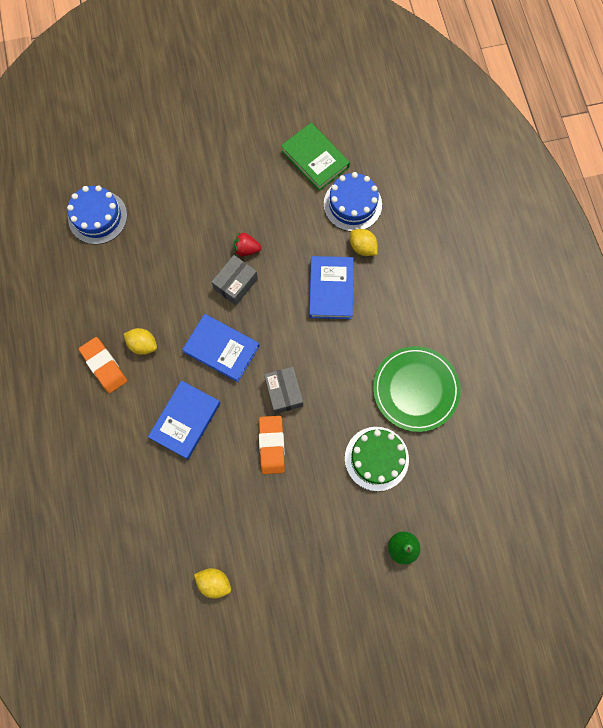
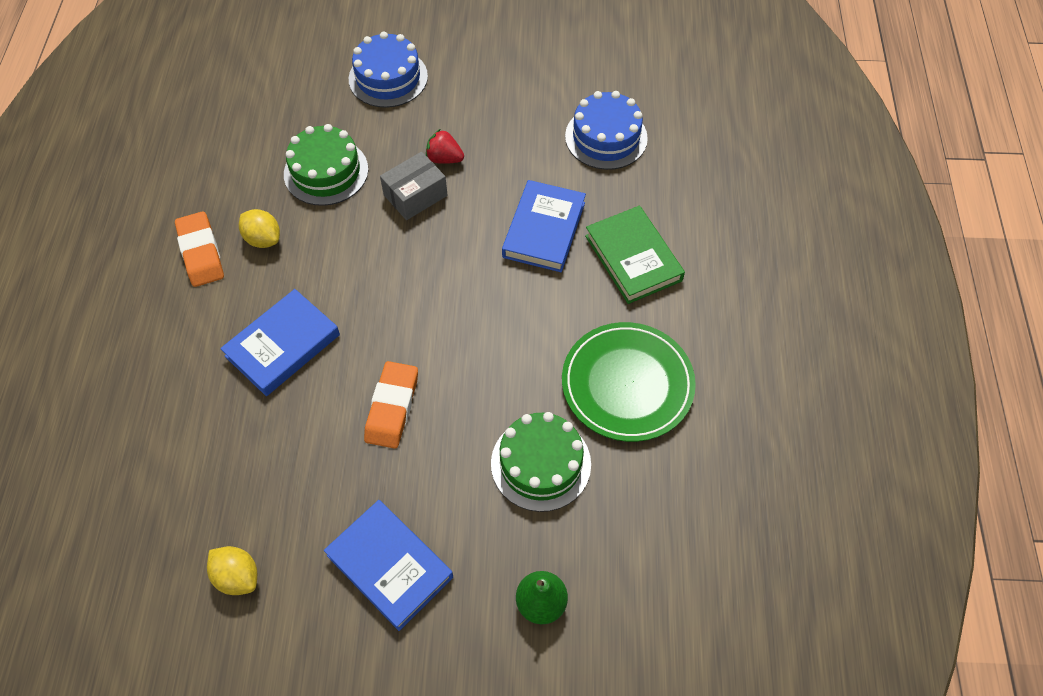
camera: 15 degrees right, 15 degrees down
blue cake [67,185,127,244] -> blue cake moved to [349,31,428,108]
blue book [182,314,260,382] -> blue book moved to [324,500,453,631]
grey box [264,367,303,414] -> none
green book [281,123,350,191] -> green book moved to [585,206,685,304]
yellow lemon [350,229,378,256] -> none
none -> green cake [284,124,368,206]

